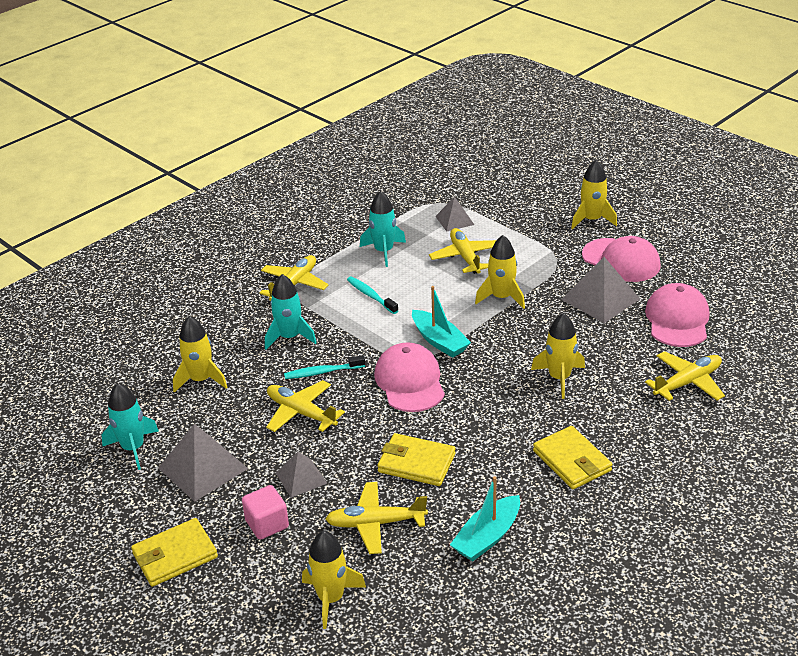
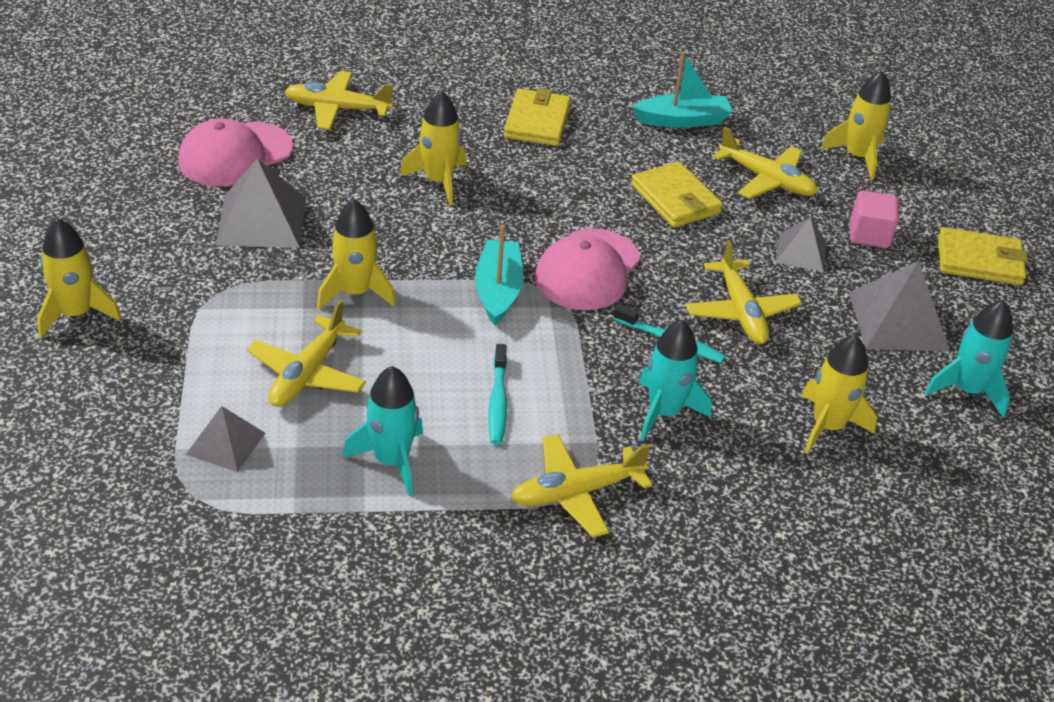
camera: 145 degrees left, 5 degrees up
pink cap [582,236,661,282] -> none

